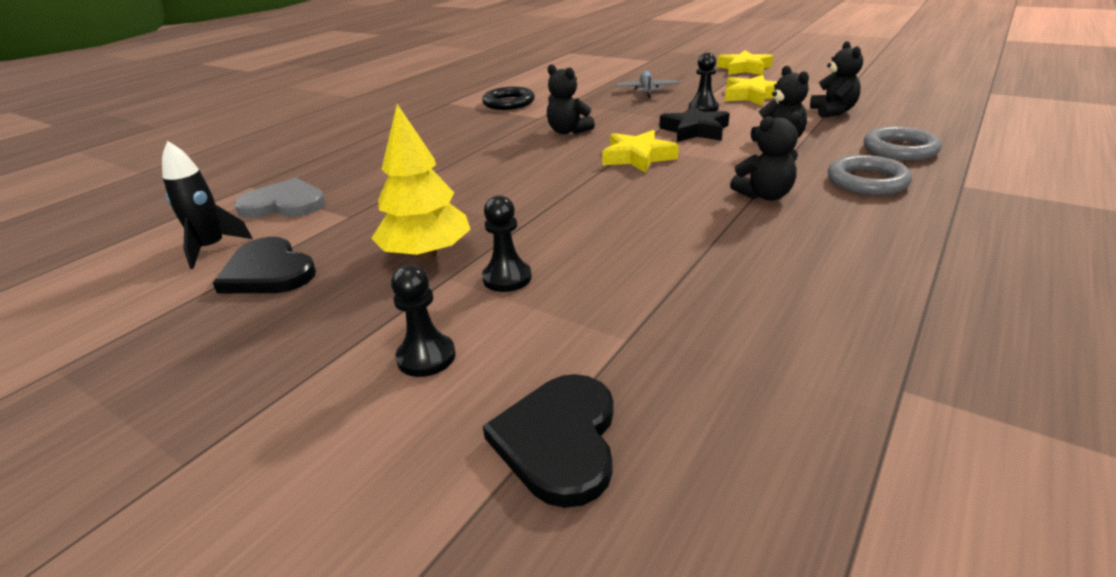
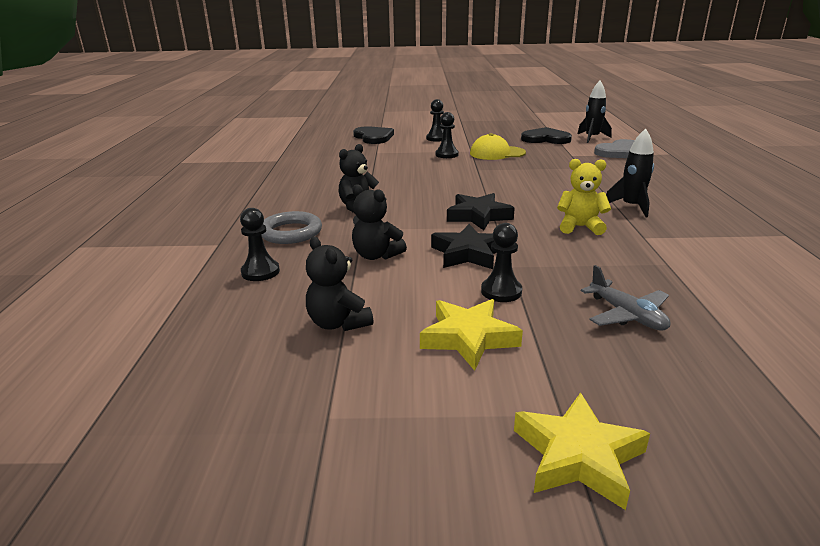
camera: 145 degrees right, 5 degrees down
yellow tree [371,104,471,260] -> yellow cap [470,133,526,160]
black ring [482,87,535,110] -> none
black teddy bear [547,64,595,134] -> yellow teddy bear [557,159,611,235]
yellow star [602,130,679,173] -> black star [447,193,515,230]
grey ring [864,126,942,161] -> black pawn [240,208,280,281]
none -> black rocket [606,128,654,217]

